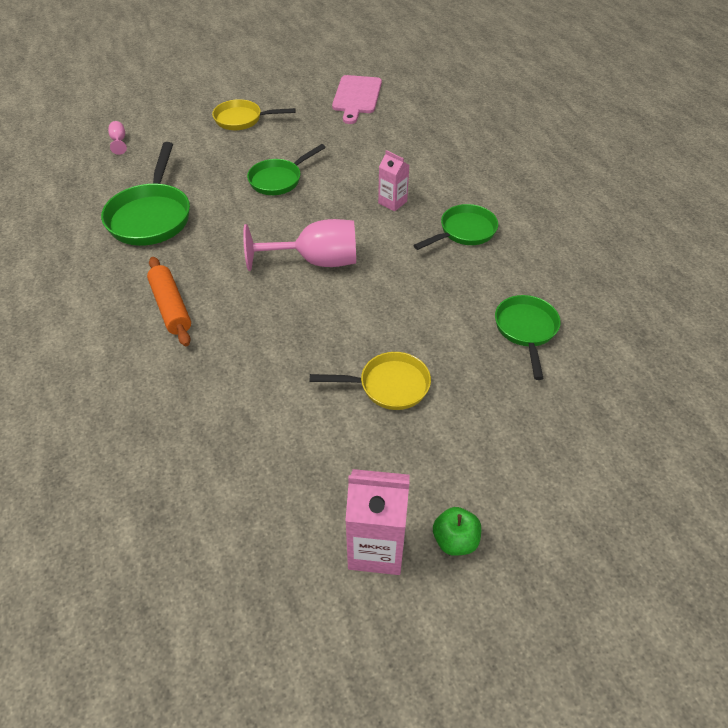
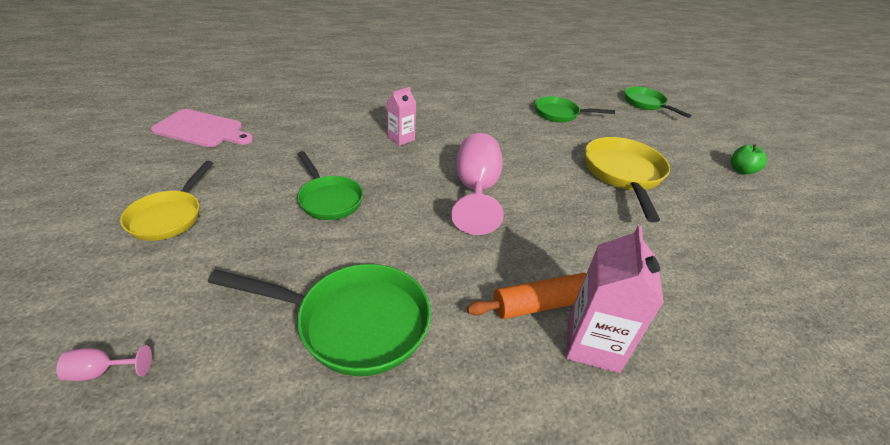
camera: 85 degrees left, 10 degrees down
yellow pan [310,352,431,410] -> yellow pan [585,137,670,223], size x1.53
pink carton [345,469,410,575] -> pink carton moved to [566,225,664,373]
green pan [413,204,498,250] -> green pan moved to [624,87,691,118]

